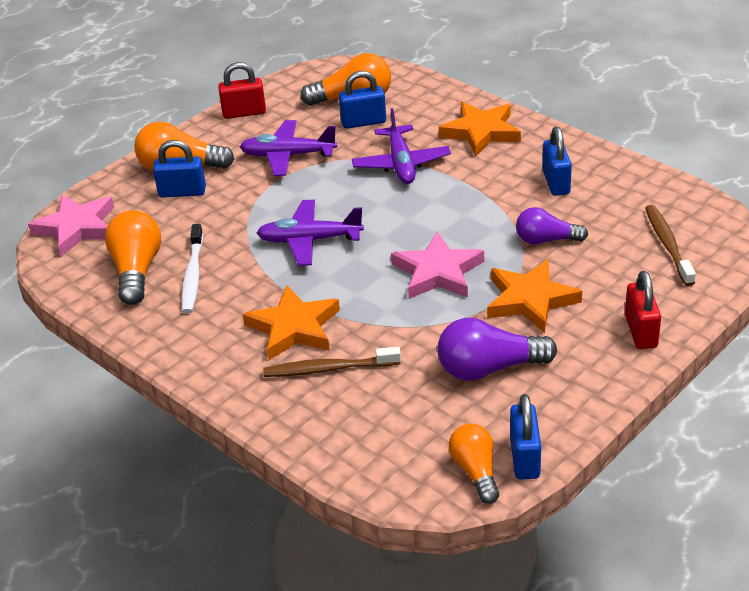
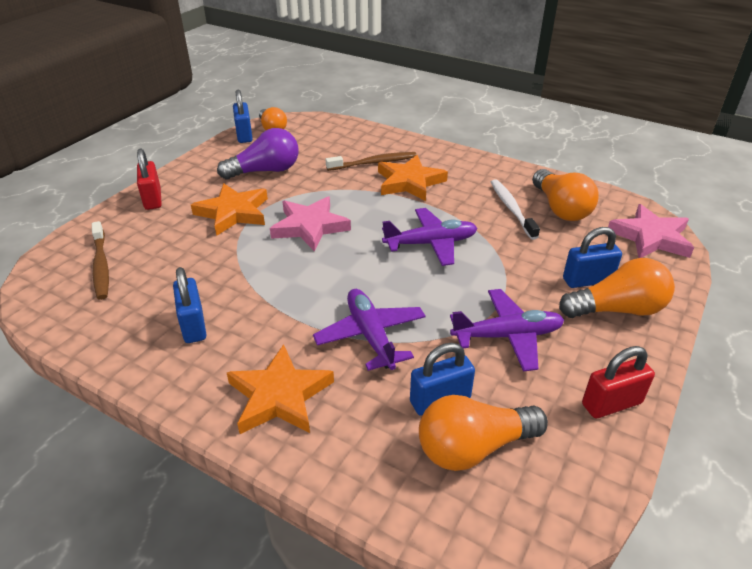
camera: 165 degrees right, 0 degrees up
purple light bulb [516,207,588,245] -> none

